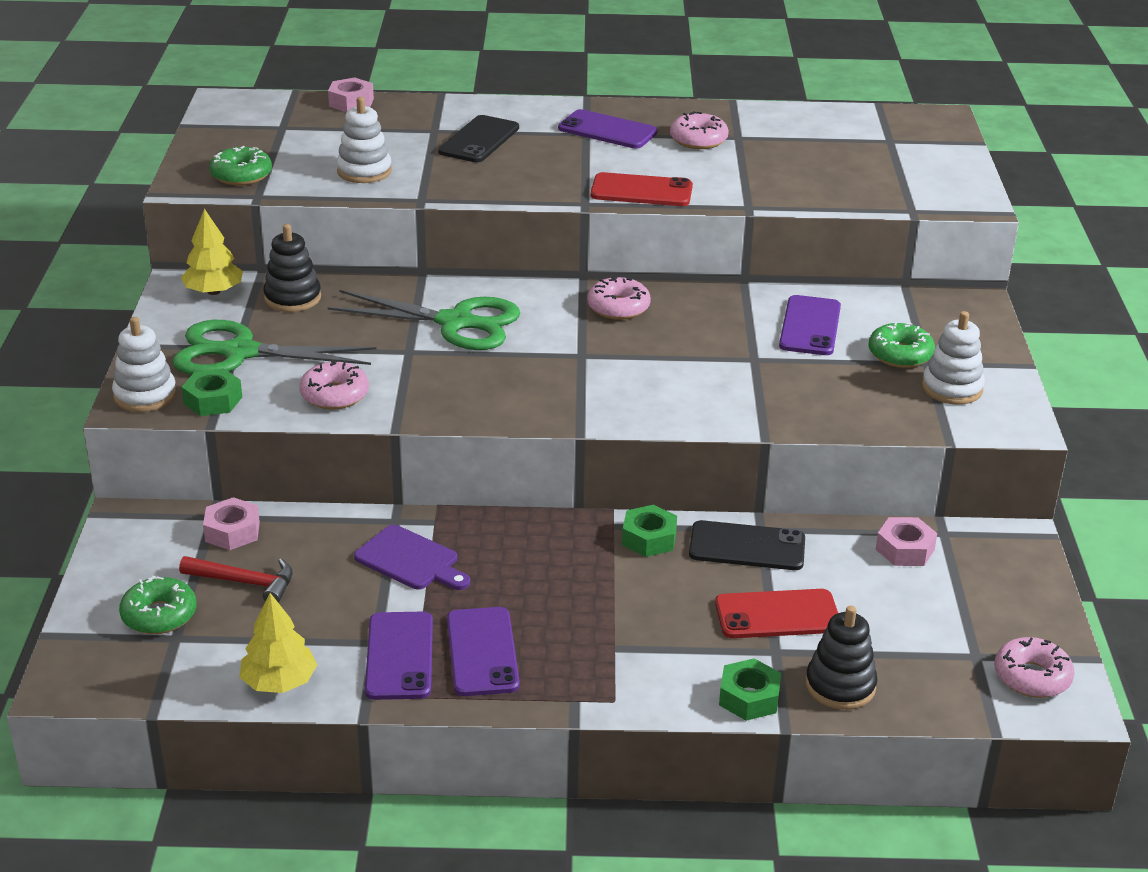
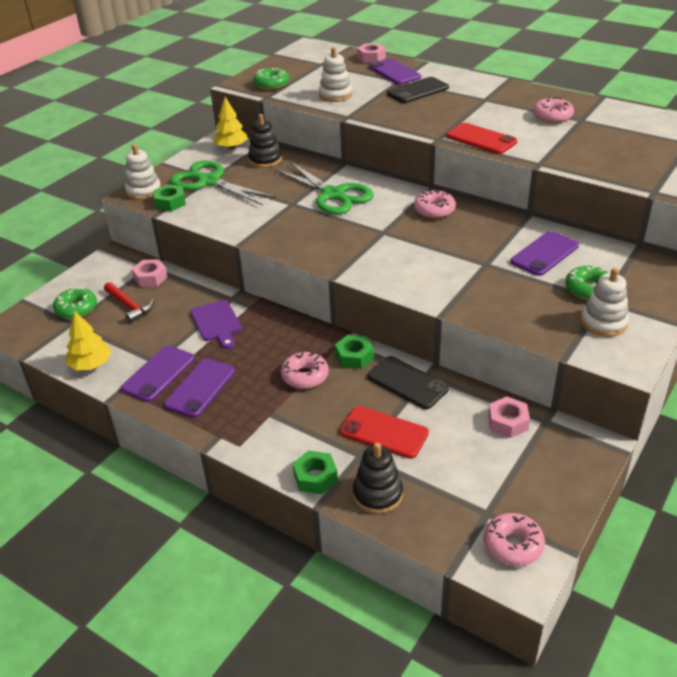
camera: 35 degrees right, 5 degrees up
pink donut [299,360,369,410] -> pink donut moved to [281,352,329,389]
purple phone [558,109,658,149] -> purple phone moved to [369,58,421,85]

